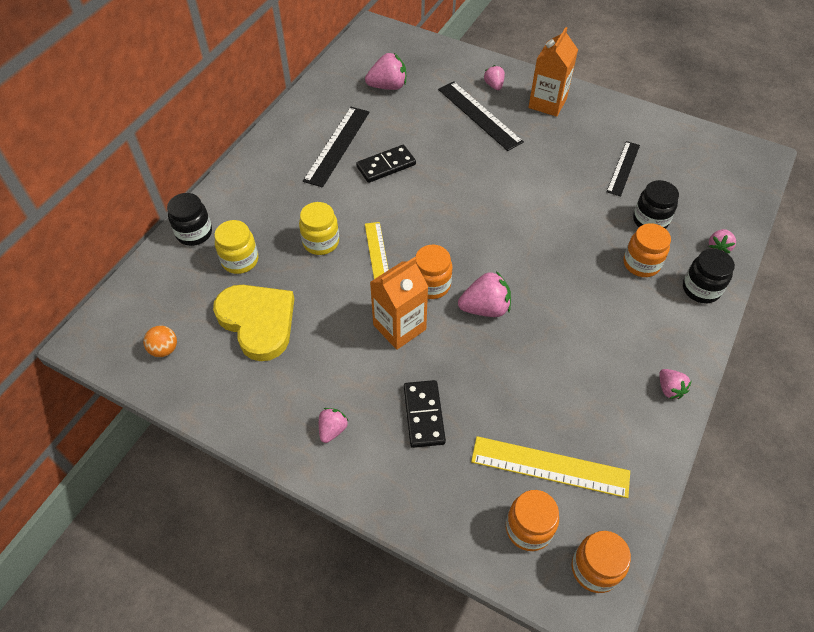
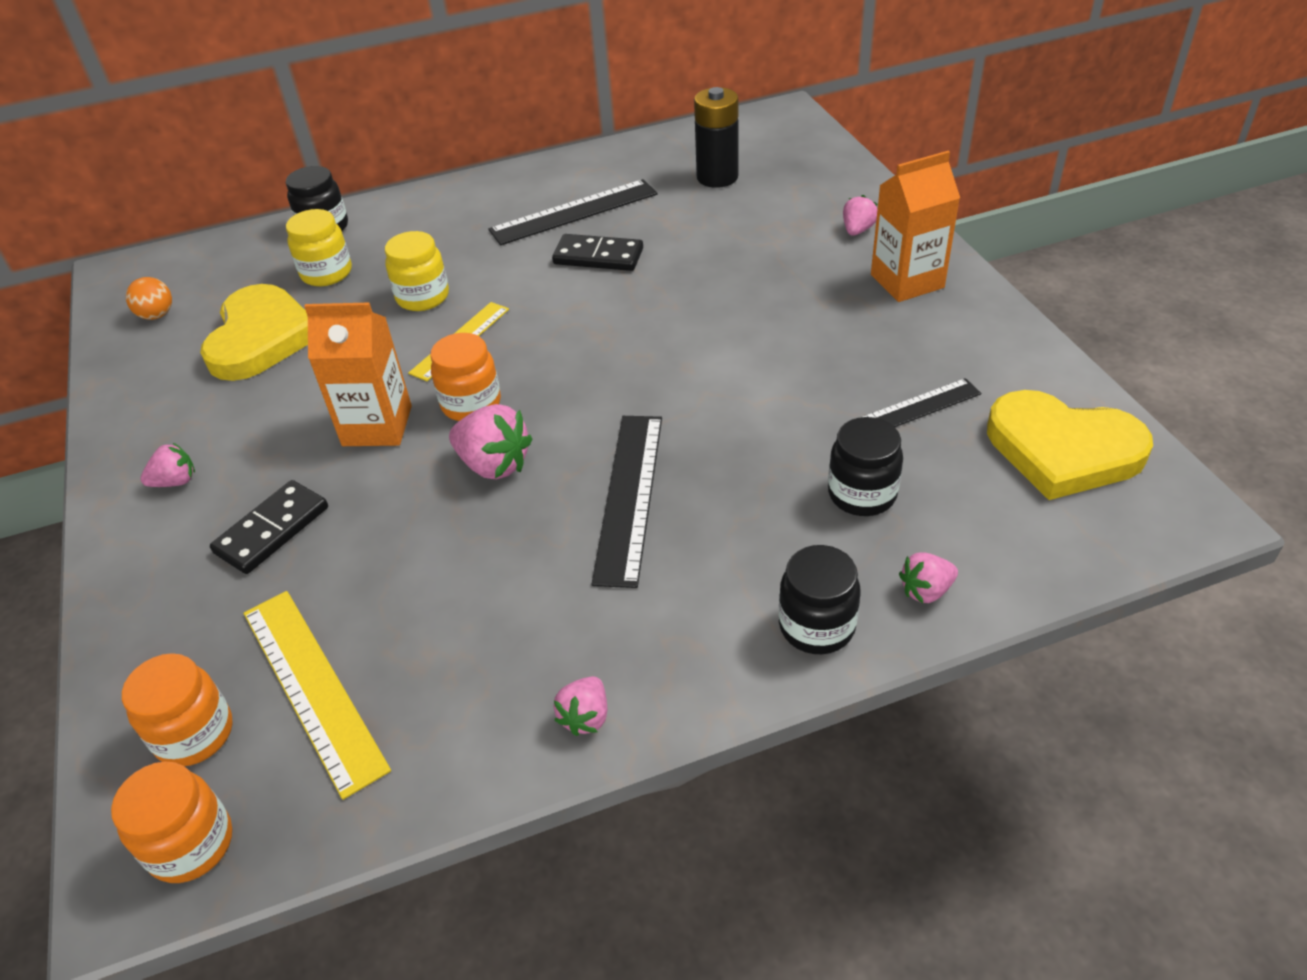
camera: 45 degrees right, 10 degrees down
pink strawberry [365,53,406,90] -> black battery [694,87,738,188]
black ruler [438,81,524,151] -> black ruler moved to [592,416,662,588]
orange jar [623,223,671,277] -> none
none -> yellow heart [987,390,1153,500]

